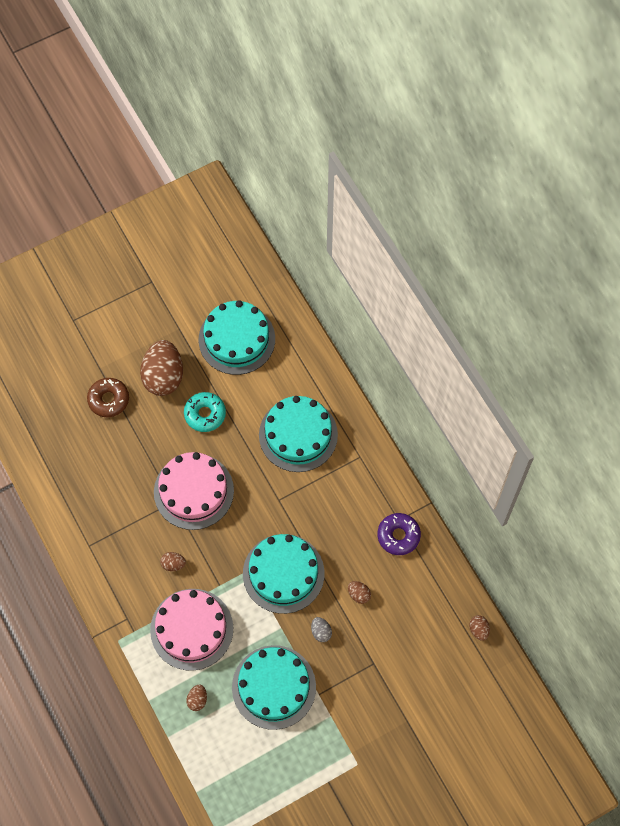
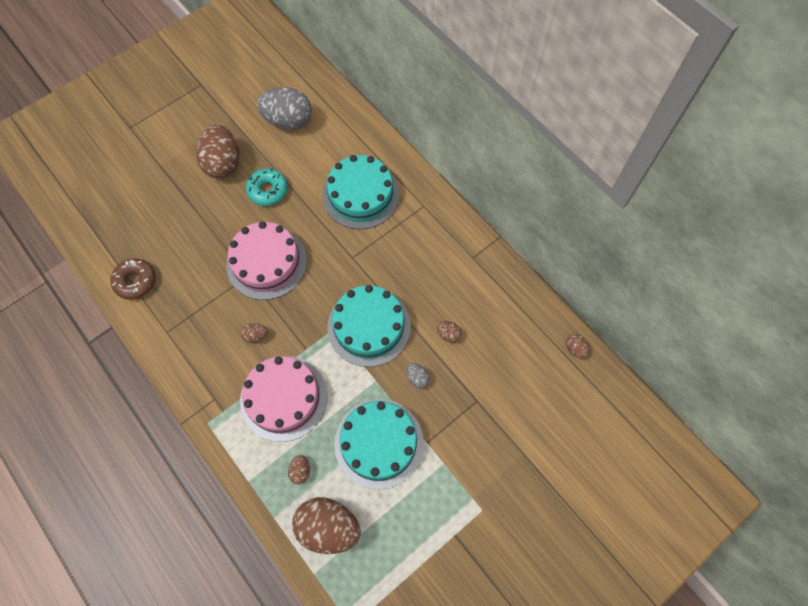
camera: 10 degrees left, 0 degrees up
brown donut [87,378,129,417] -> brown donut moved to [110,258,156,300]
turquoise cake [199,300,275,375] -> grey egg [257,87,312,130]
purple donut [377,513,421,555] -> none
none -> brown egg [292,497,361,554]

